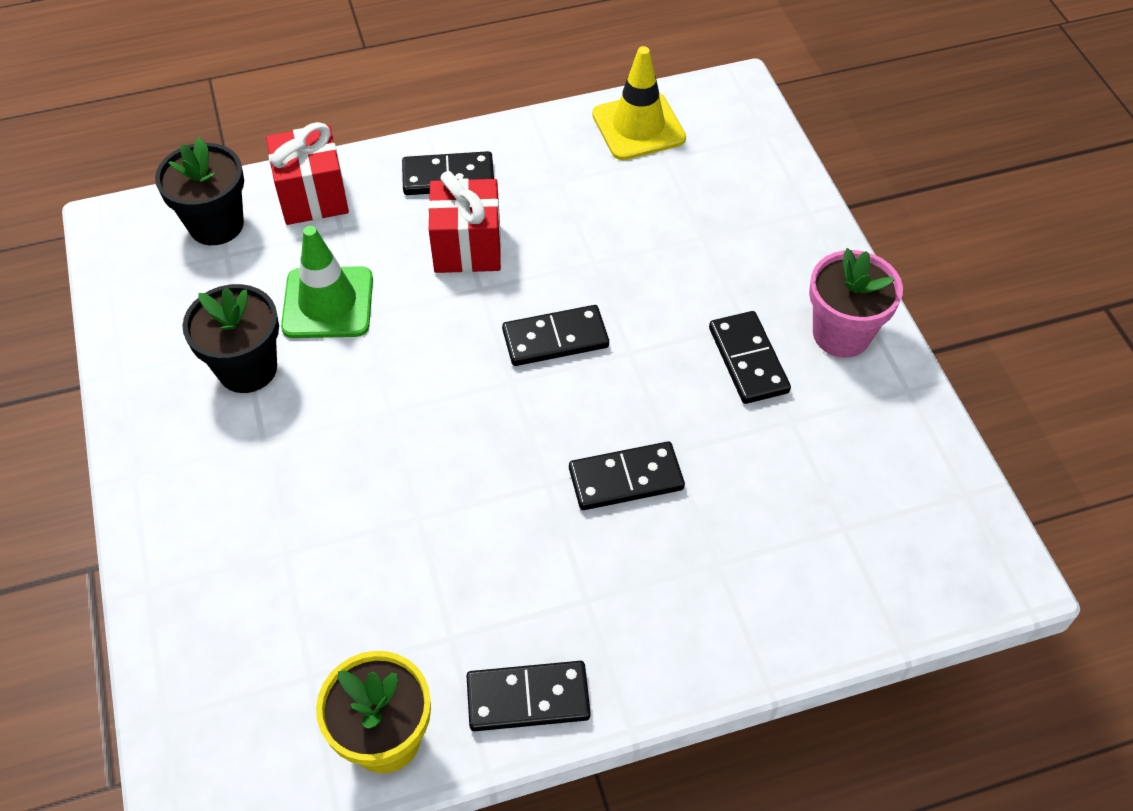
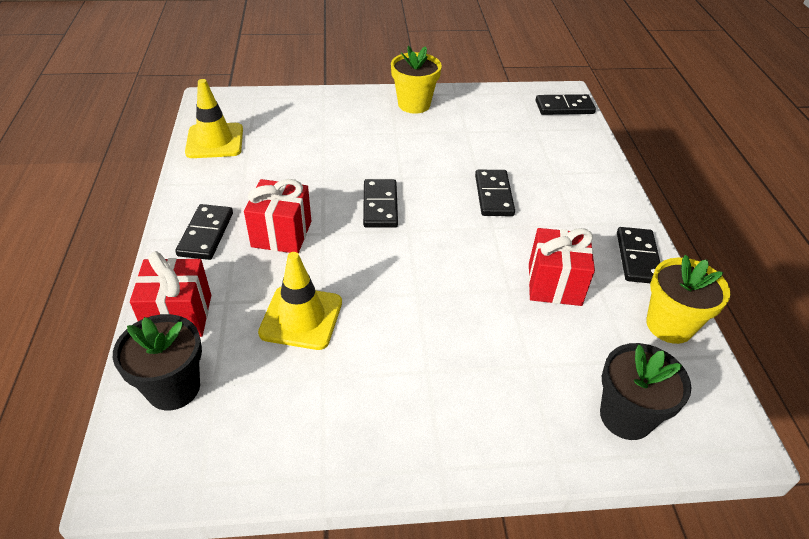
camera: 80 degrees left, 10 degrees down
black flower pot [182,284,279,393] -> black flower pot moved to [600,343,691,440]
green traffic cone [281,226,373,338] -> yellow traffic cone [258,252,342,350]
black domino [709,311,791,404] -> black domino moved to [536,94,596,115]
pink flower pot [809,248,903,358] -> yellow flower pot [391,46,442,114]
none -> red gift [528,228,595,306]

